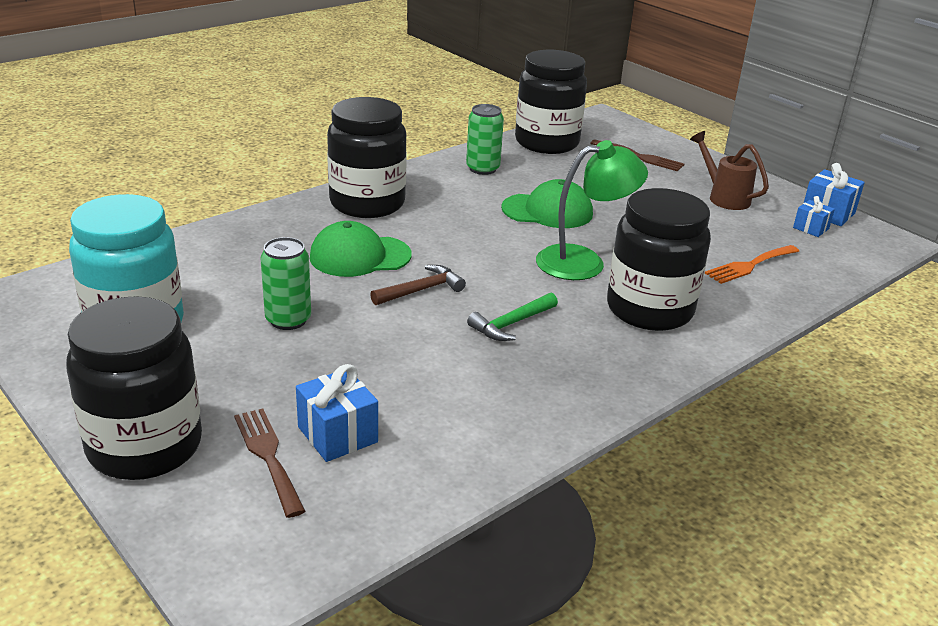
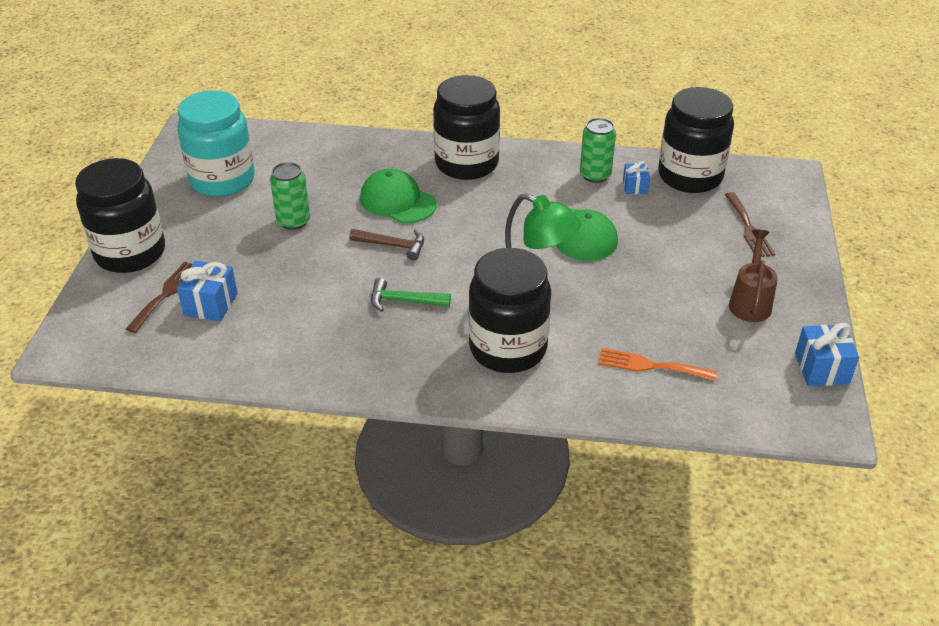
camera: 50 degrees right, 10 degrees up
blue gift [793,196,835,237] -> blue gift moved to [623,161,650,194]

